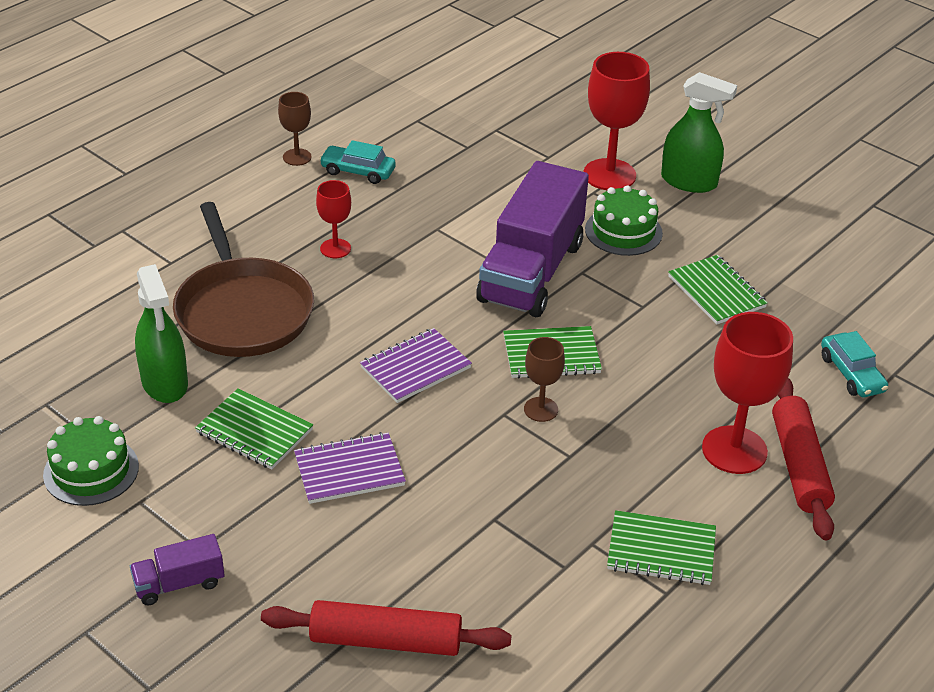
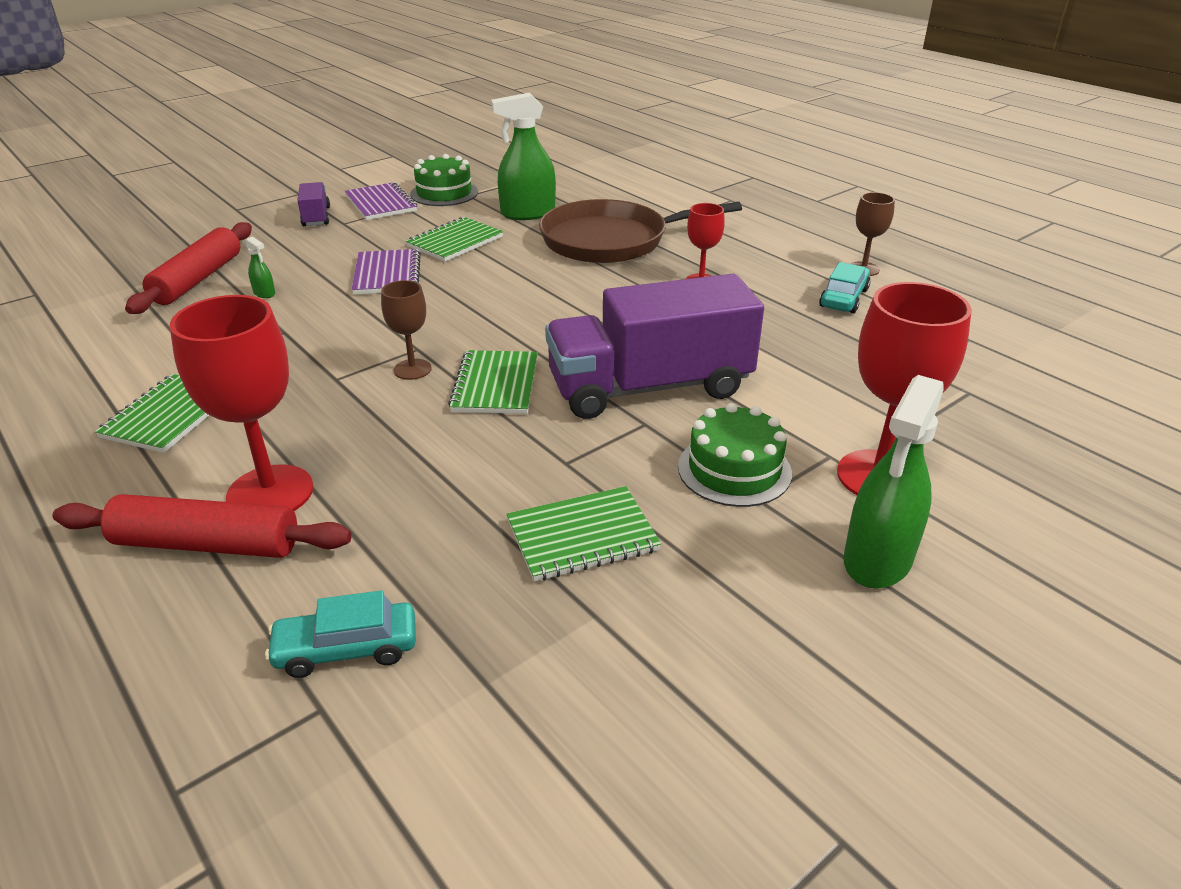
camera: 100 degrees right, 5 degrees down
purple notebook [360,328,472,403] -> purple notebook moved to [344,182,417,220]
purple truck [476,161,589,317] -> purple truck turned 45 degrees counterclockwise [545,274,764,419]
none -> green spray bottle [245,237,275,298]

